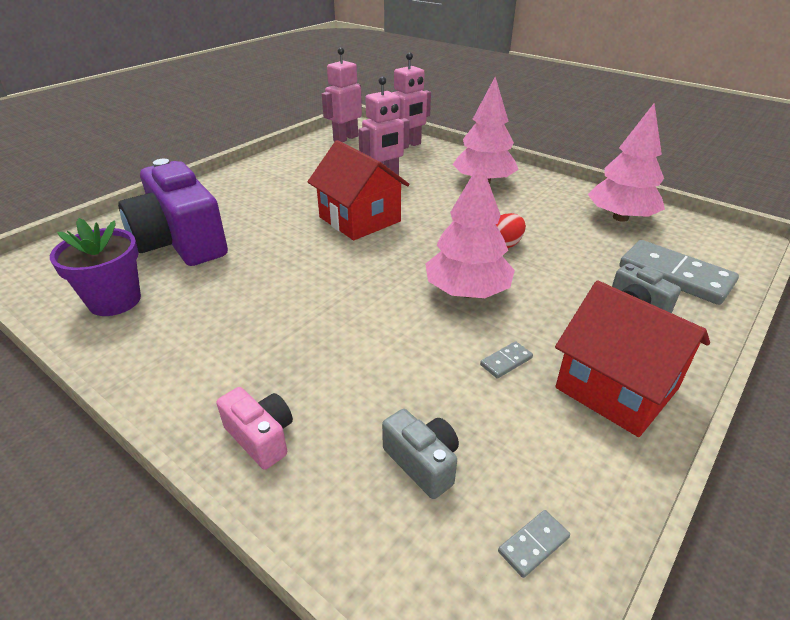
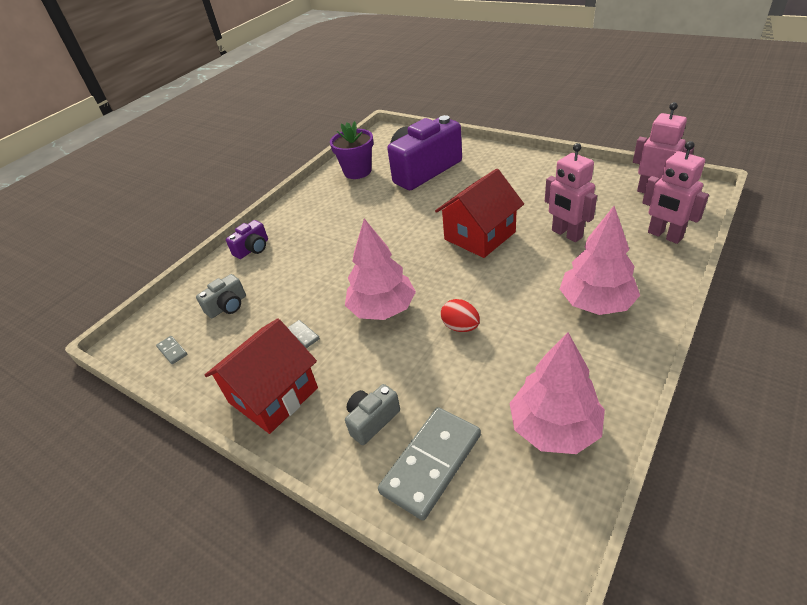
camera: 90 degrees right, 5 degrees up
pink camera [216,387,293,470] -> purple camera [226,220,268,259]

